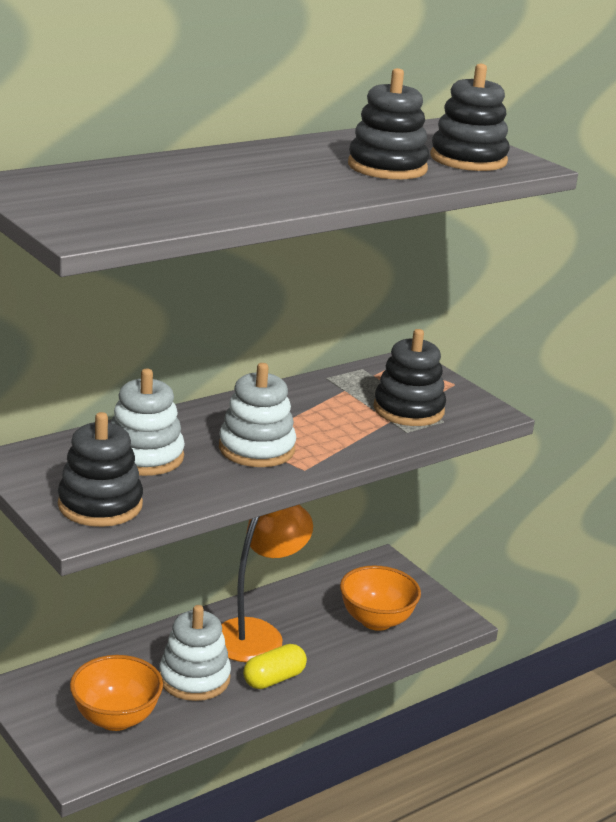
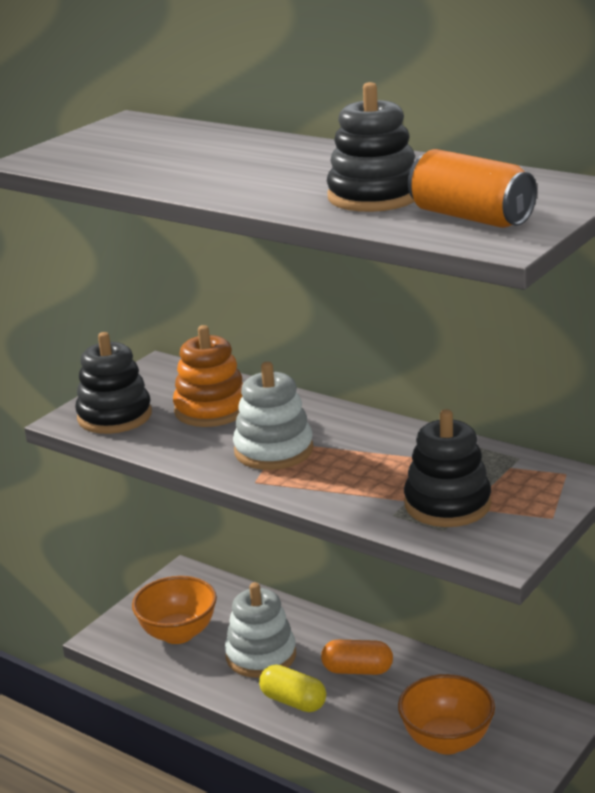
camera: 75 degrees right, 0 degrees up
white stacking toy [111,369,185,476] -> orange stacking toy [173,325,243,427]
orange lamp [221,505,313,662] -> orange capsule [321,640,393,675]
black stacking toy [430,64,510,171] -> orange can [408,149,537,228]

